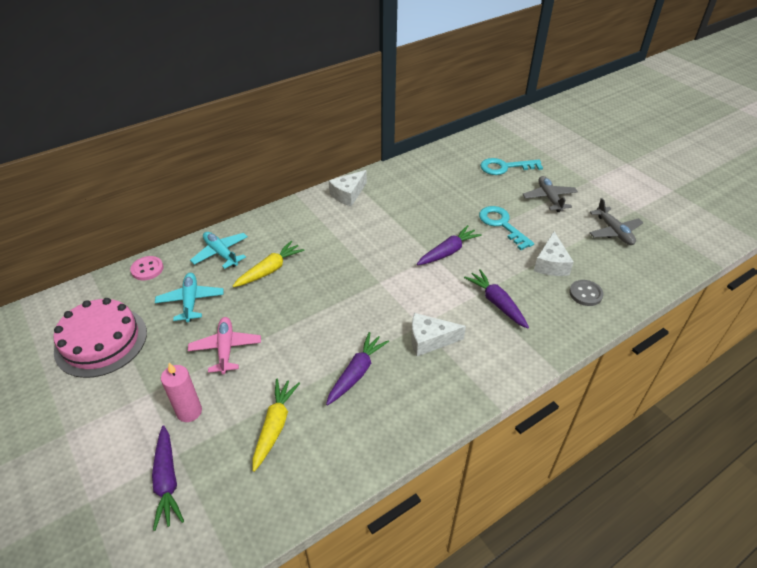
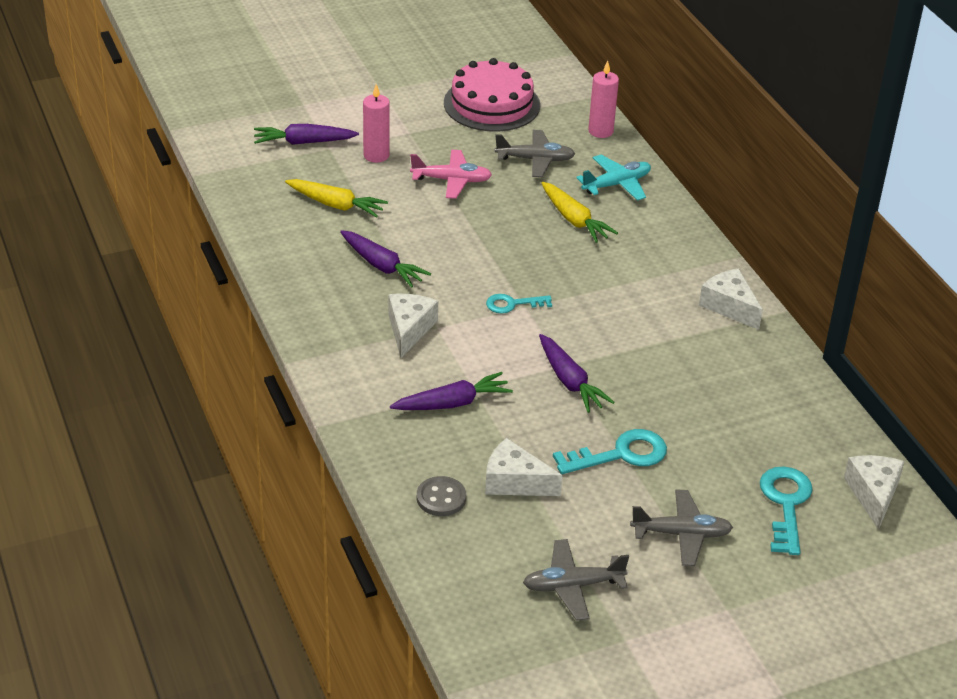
camera: 100 degrees right, 5 degrees down
pink button [130,256,163,280] -> pink candle [588,61,619,138]
turquoise plane [155,273,224,322] -> grey plane [495,130,575,177]
none -> turquoise key [486,294,552,314]
none -> white cheese [844,455,904,530]

